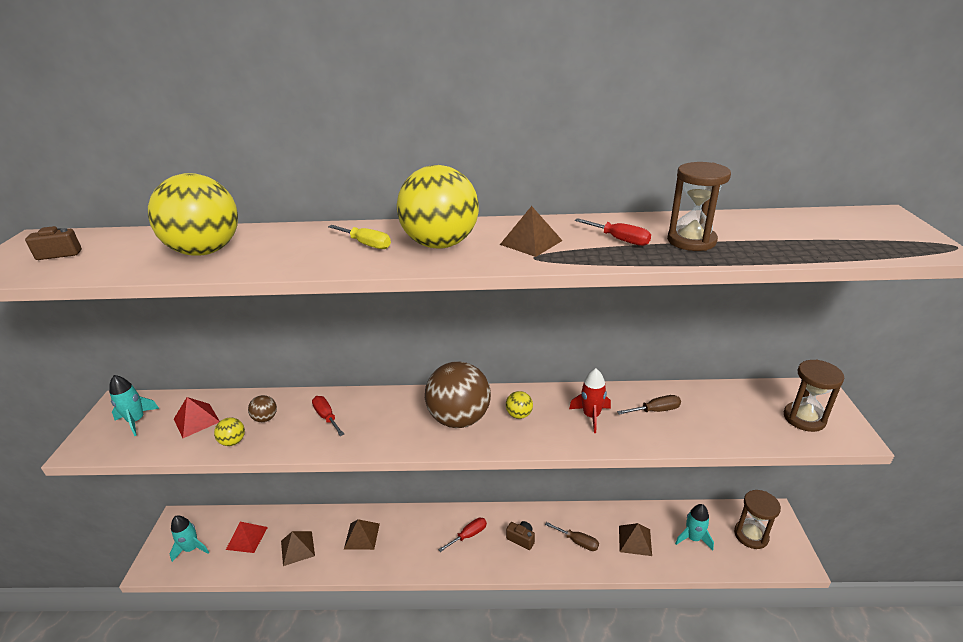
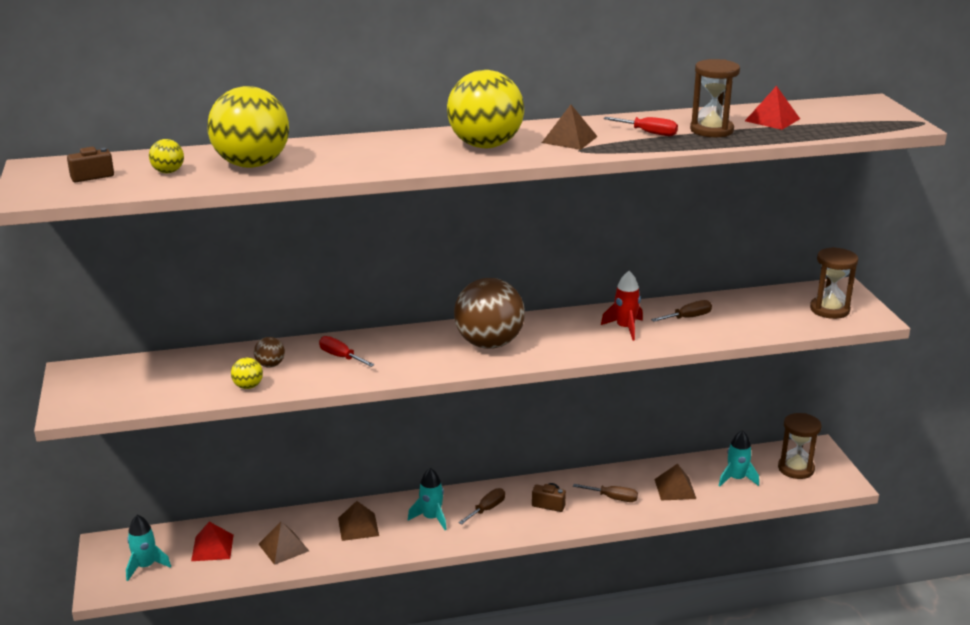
camera: 15 degrees left, 5 degrees down
turquoise rocket [109,375,159,436] -> turquoise rocket moved to [408,468,447,530]
red pyramid [174,397,220,438] -> red pyramid moved to [745,86,800,130]
yellow screwdriver [328,225,391,249] -> none
red screwdriver [438,518,487,552] -> brown screwdriver [458,488,505,525]
yellow ball [506,391,533,419] -> yellow ball moved to [149,139,184,173]

